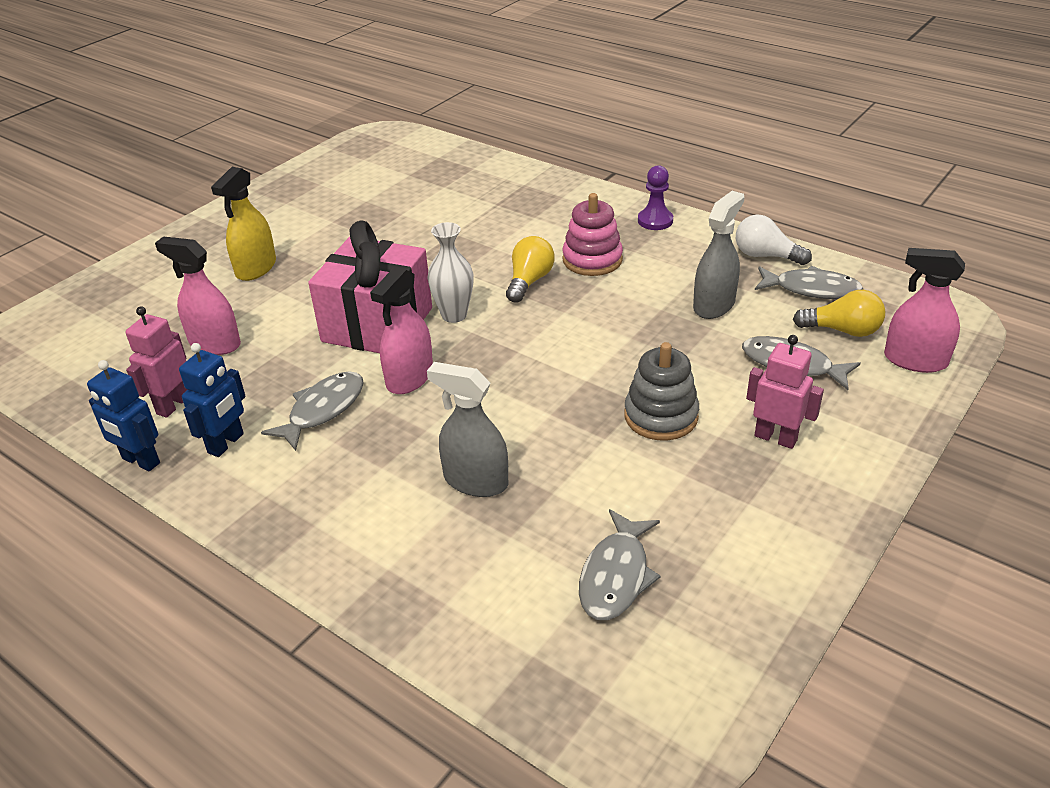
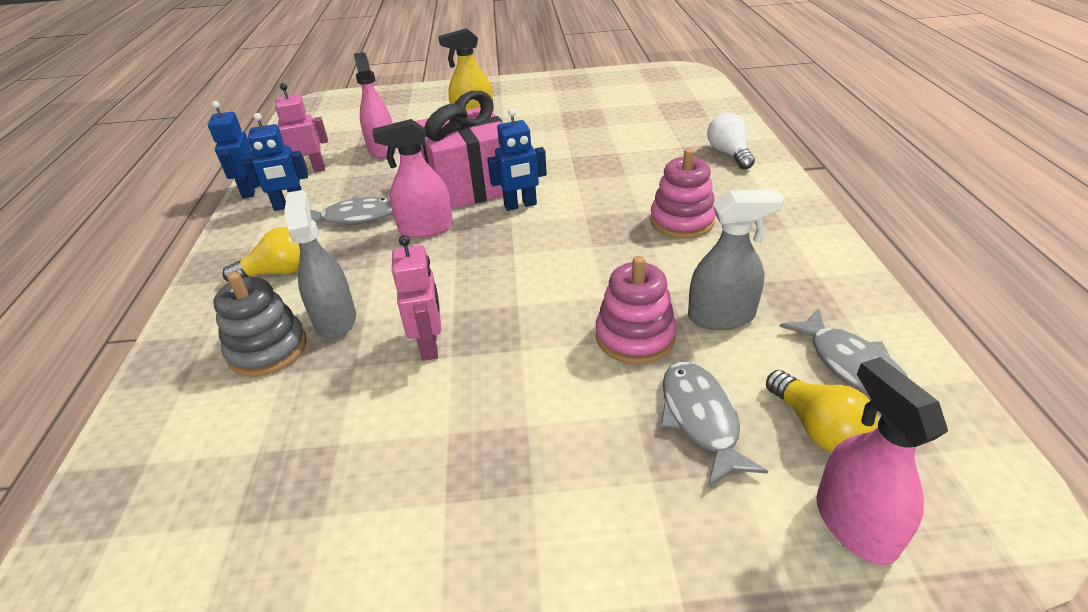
camera: 50 degrees right, 0 degrees up
white vase [427,222,474,323] -> blue robot [487,108,547,211]
yellow light bulb [506,236,555,303] -> yellow light bulb moved to [222,227,300,282]
grey fish [579,509,661,620] -> none
grey stacking toy [624,342,699,441] -> grey stacking toy moved to [213,272,307,377]
purple pawn [638,165,673,230] -> none
white light bulb [736,215,812,265] -> white light bulb moved to [707,113,755,170]
pink robot [746,335,824,449] -> pink robot moved to [392,235,441,361]
none -> pink stacking toy [596,256,677,364]

